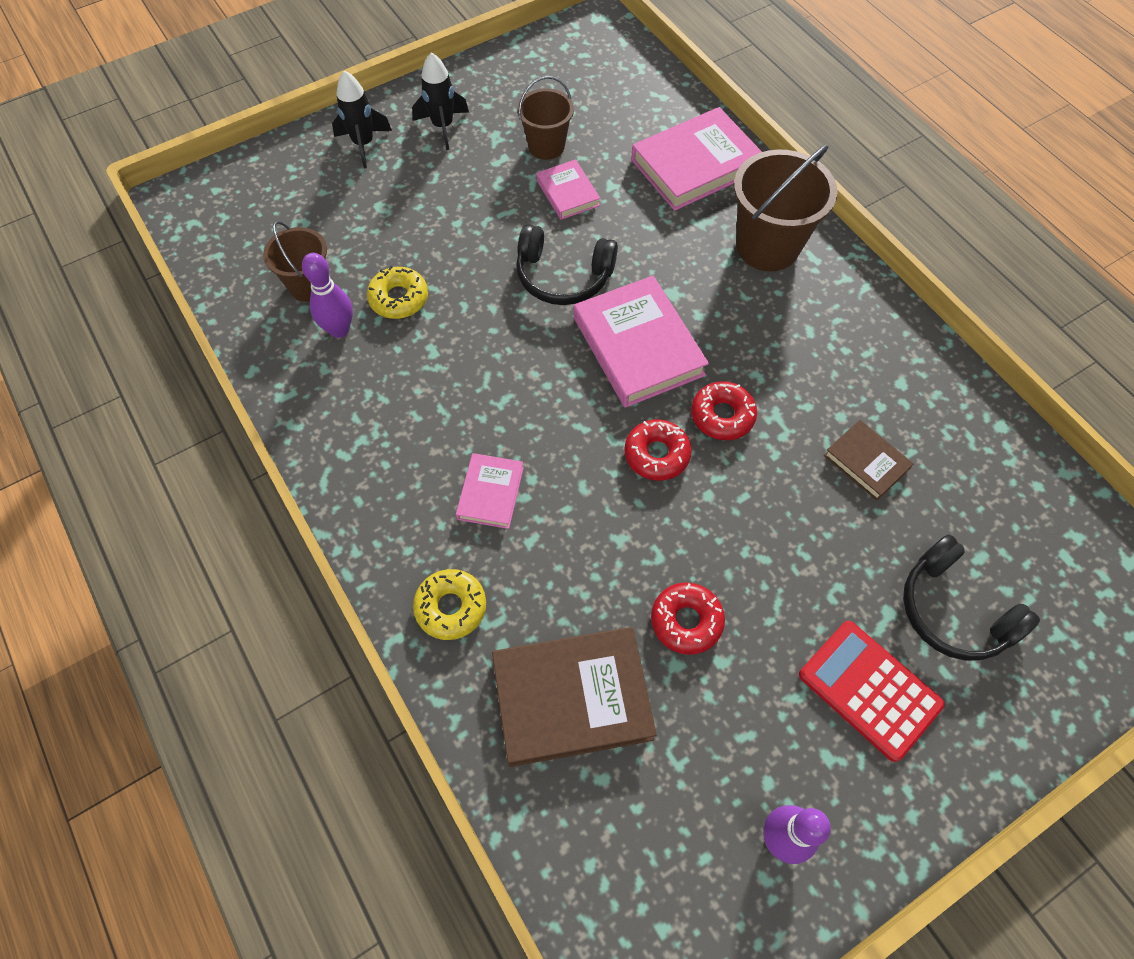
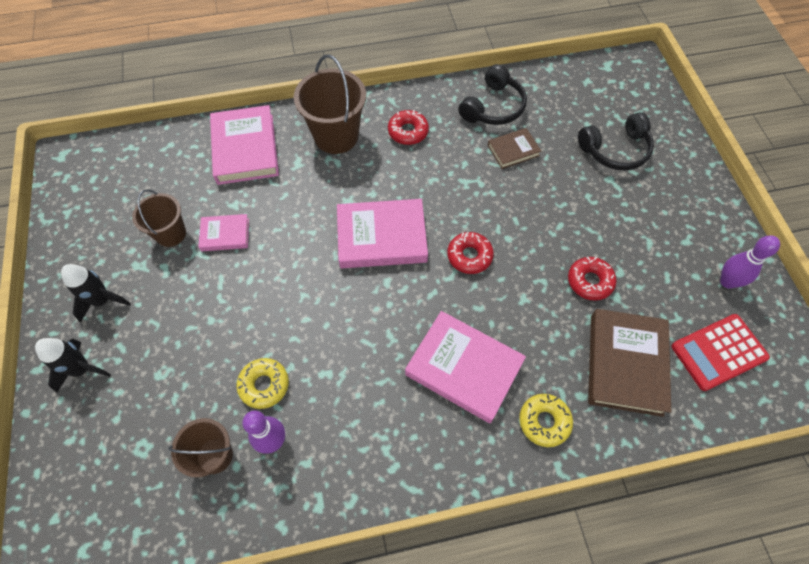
camera: 70 degrees left, 0 degrees up
pink book [456,453,524,529] -> pink book [405,311,526,423], size x1.86
black headphones [516,224,618,305] -> black headphones moved to [458,64,527,125]
red donut [691,381,757,440] -> red donut moved to [388,110,429,145]
red calculator [799,621,945,762] -> red calculator moved to [671,314,770,391]

